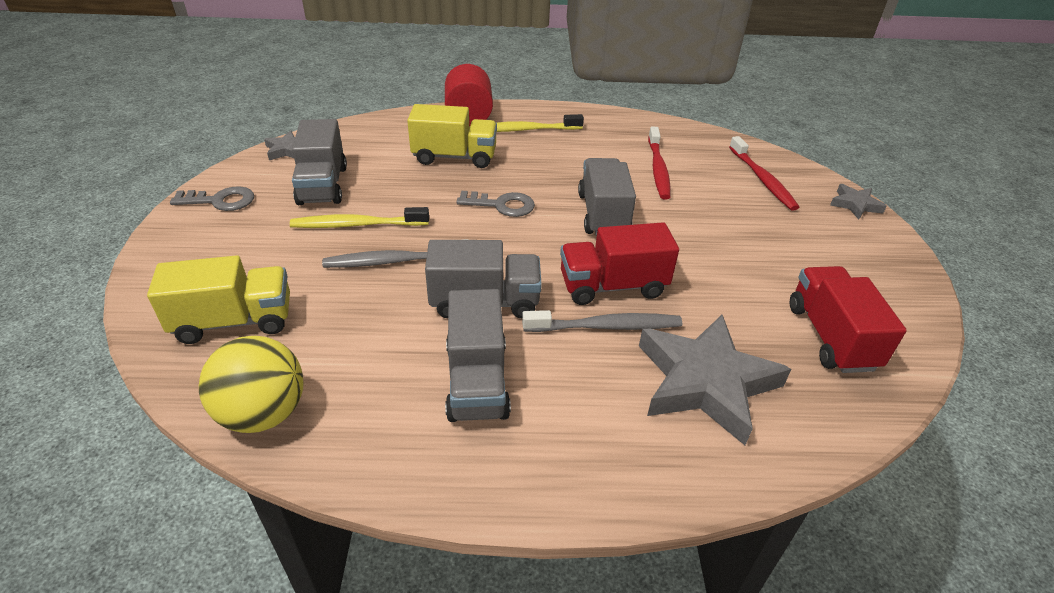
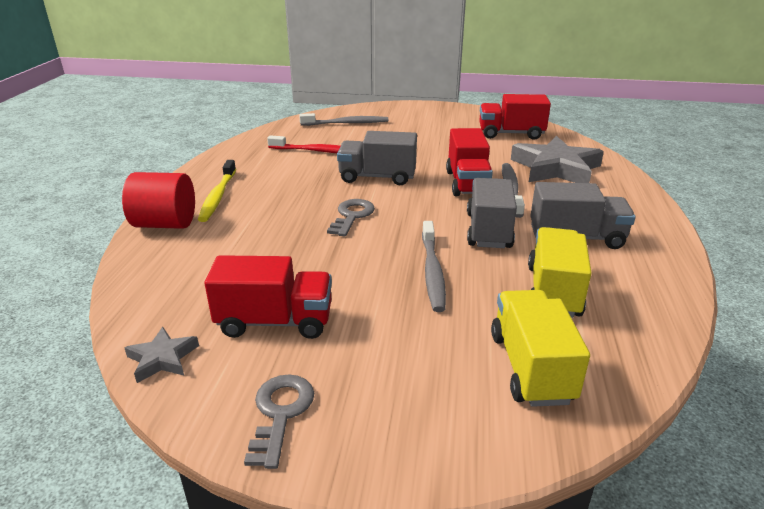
camera: 80 degrees left, 10 degrees down
yellow ball [199,336,304,433] -> none
yellow toothbrush [290,207,429,228] -> none
grey truck [292,119,347,205] -> red truck [204,255,332,339]
yellow truck [407,104,497,168] -> yellow truck moved to [528,227,592,318]
red toothbrush [729,136,799,211] -> grey toothbrush [299,113,388,126]
grey star [830,184,887,219] -> none

